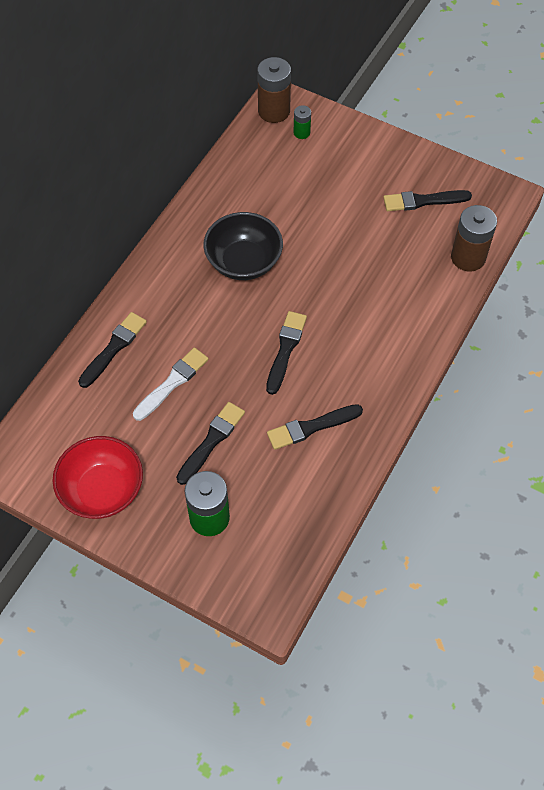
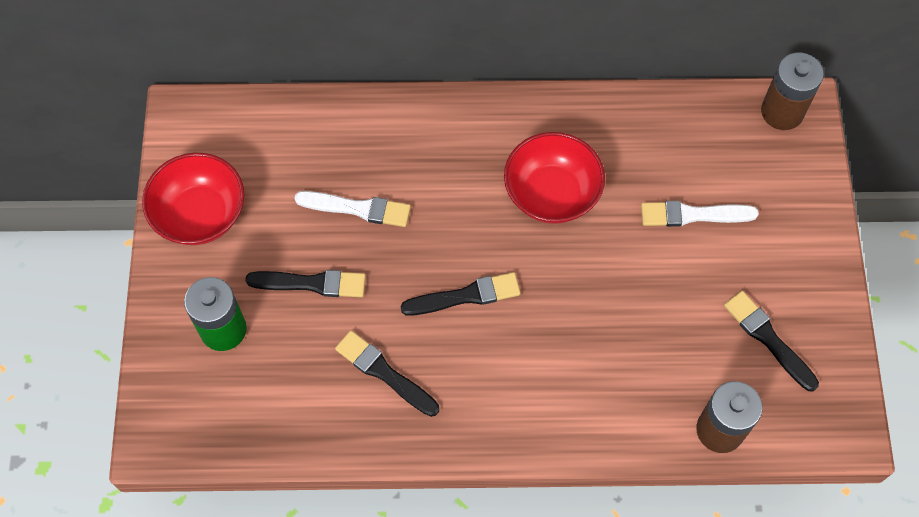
camera: 60 degrees right, 5 degrees up
black brush [78,312,147,388] -> none
black bowl [203,212,283,280] -> red bowl [504,132,605,224]
green battery [293,105,311,139] -> none
none -> white brush [641,201,759,227]

